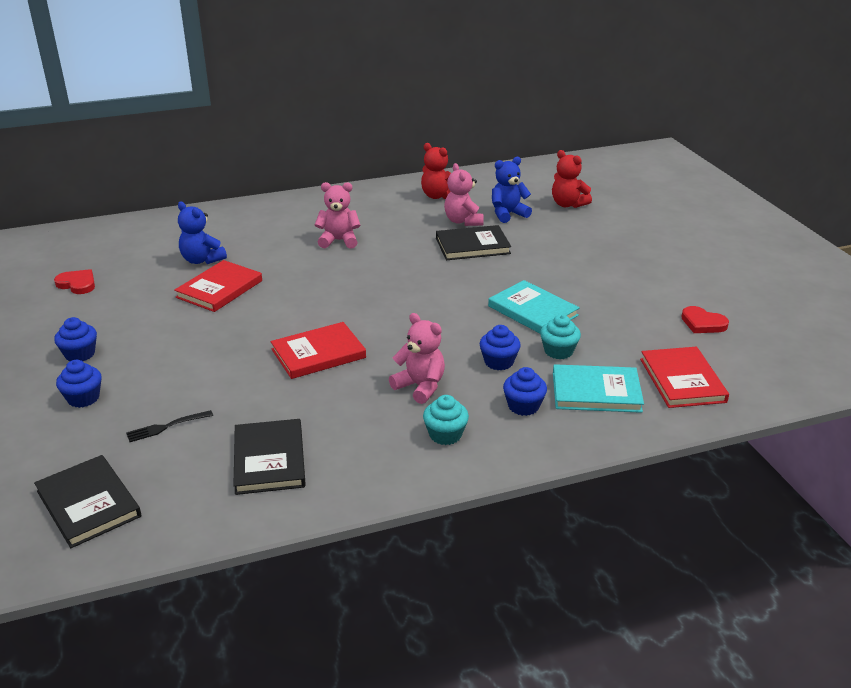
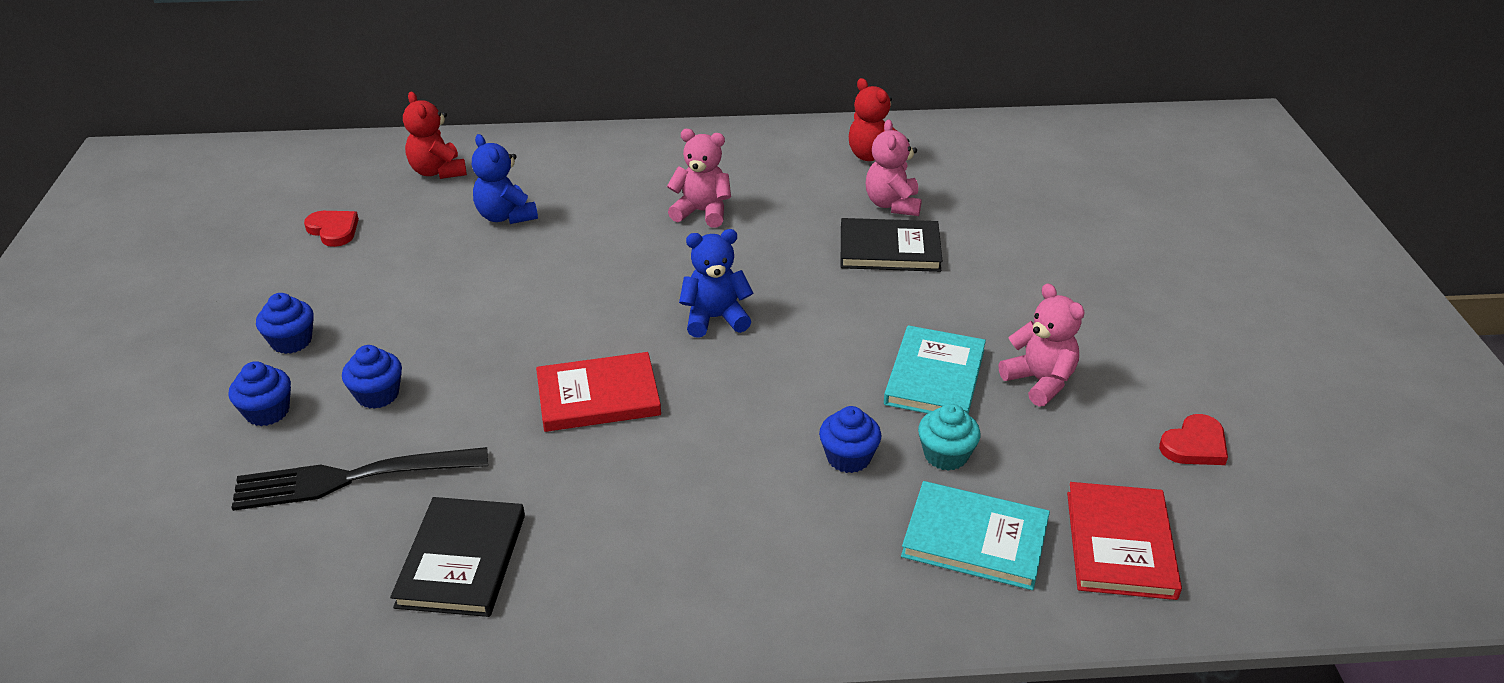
camera: 15 degrees right, 5 degrees up
black book [34,455,141,548] -> none
black fork [126,410,213,442] -> black fork [231,447,488,511], size x2.08
red book [174,260,262,312] -> none
pink teddy bear [389,313,445,404] -> pink teddy bear moved to [999,283,1085,407]
turquoise cupcake [423,395,469,445] -> none
turquoise book [488,280,580,333] -> turquoise book turned 45 degrees clockwise [884,325,986,414]
blue teddy bear [492,157,532,223] -> blue teddy bear moved to [679,229,753,338]
blue cupcake [503,367,547,416] -> blue cupcake moved to [342,345,402,409]
red teddy bear [552,150,592,208] -> red teddy bear moved to [403,92,467,179]
red heart [681,306,729,333] -> red heart turned 90 degrees counterclockwise [1159,414,1228,465]

